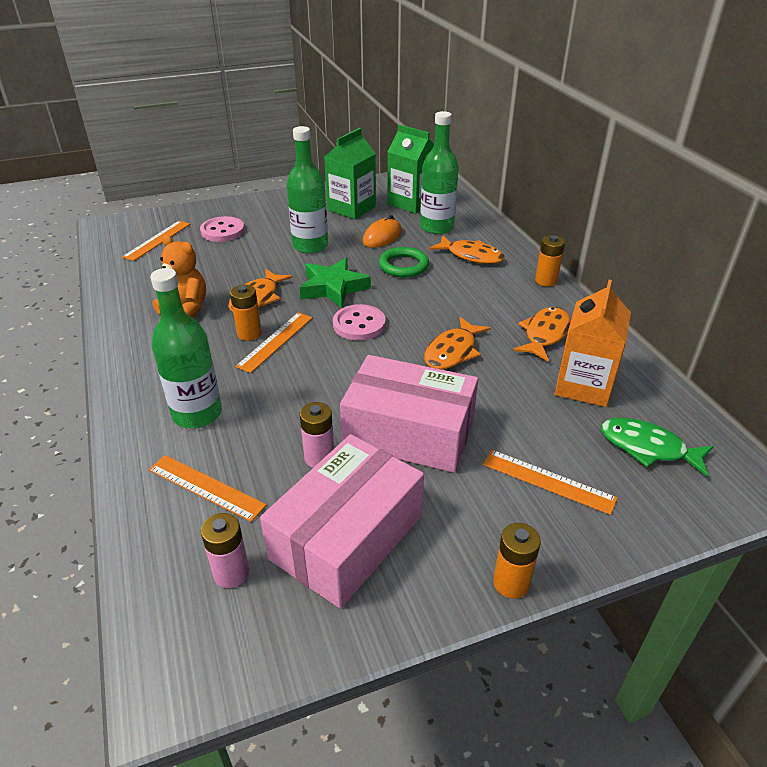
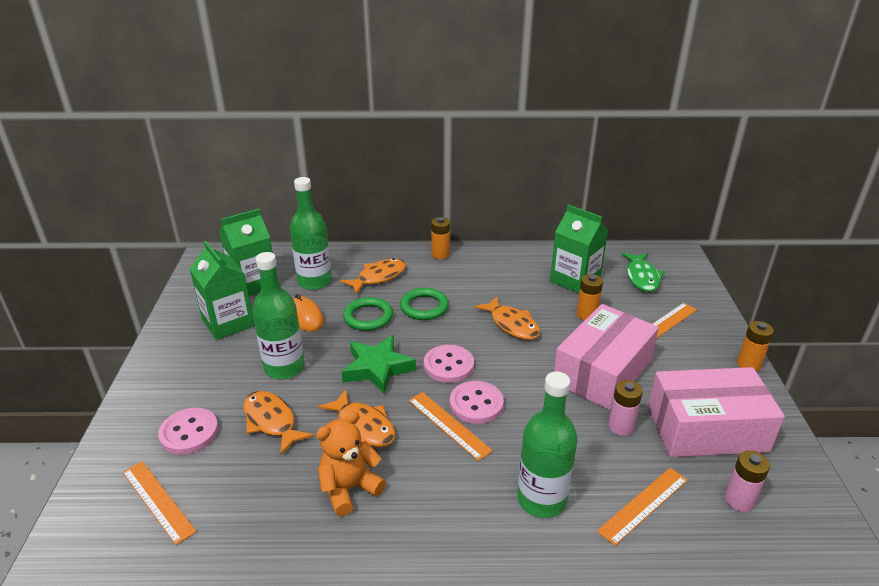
camera: 70 degrees left, 5 degrees down
orange battery [230,285,262,341] -> orange battery moved to [576,274,603,321]
pink box [260,434,424,609] -> pink box turned 60 degrees counterclockwise [648,367,785,457]
orange fish [513,307,571,362] -> orange fish moved to [243,391,314,454]
orange carton [554,280,631,407] -> green carton [550,204,608,294]
green fish [601,418,714,477] -> green fish turned 45 degrees counterclockwise [621,253,665,292]
none -> green ring [400,288,449,320]
none -> pink button [450,381,504,424]

